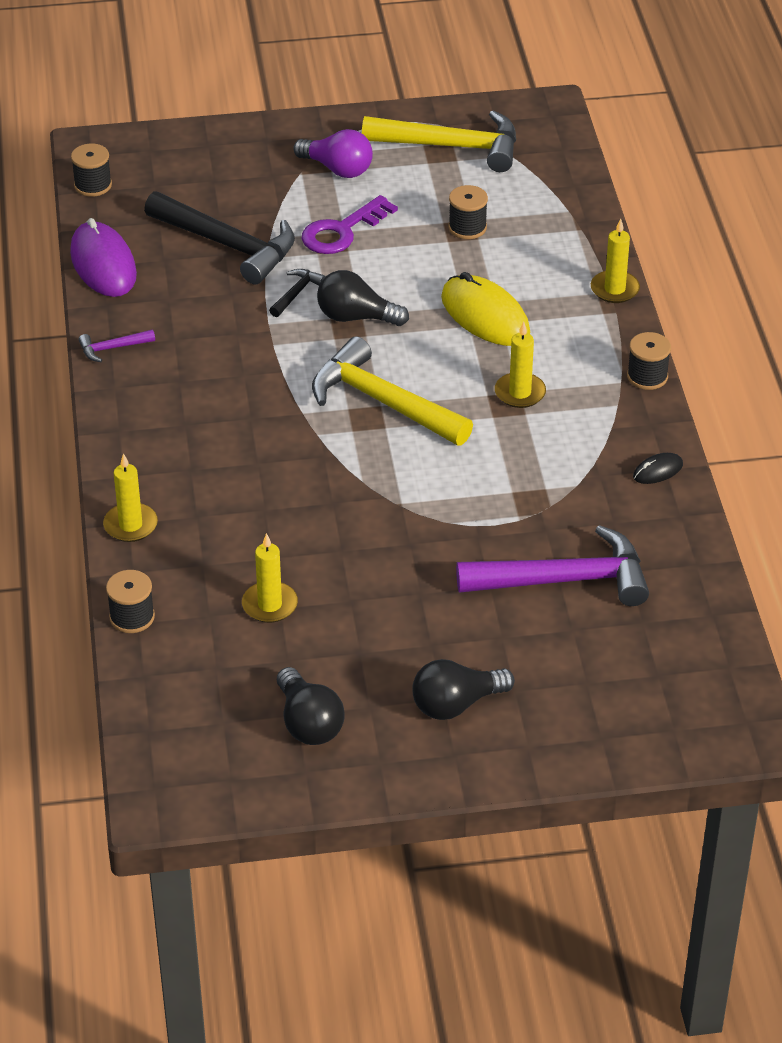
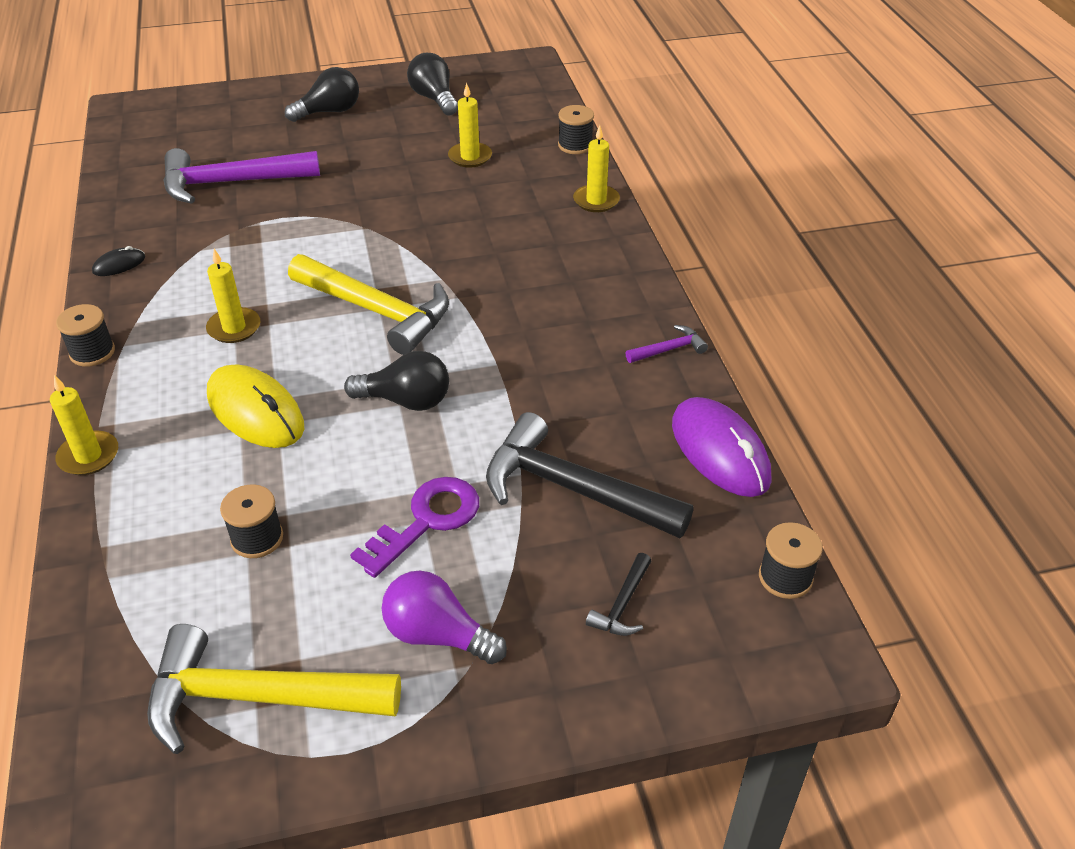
camera: 175 degrees right, 0 degrees up
black hammer [269,269,326,317] -> black hammer moved to [586,553,651,636]

